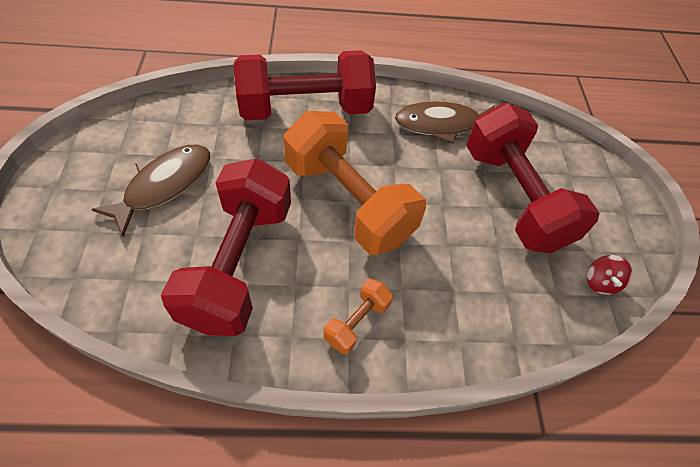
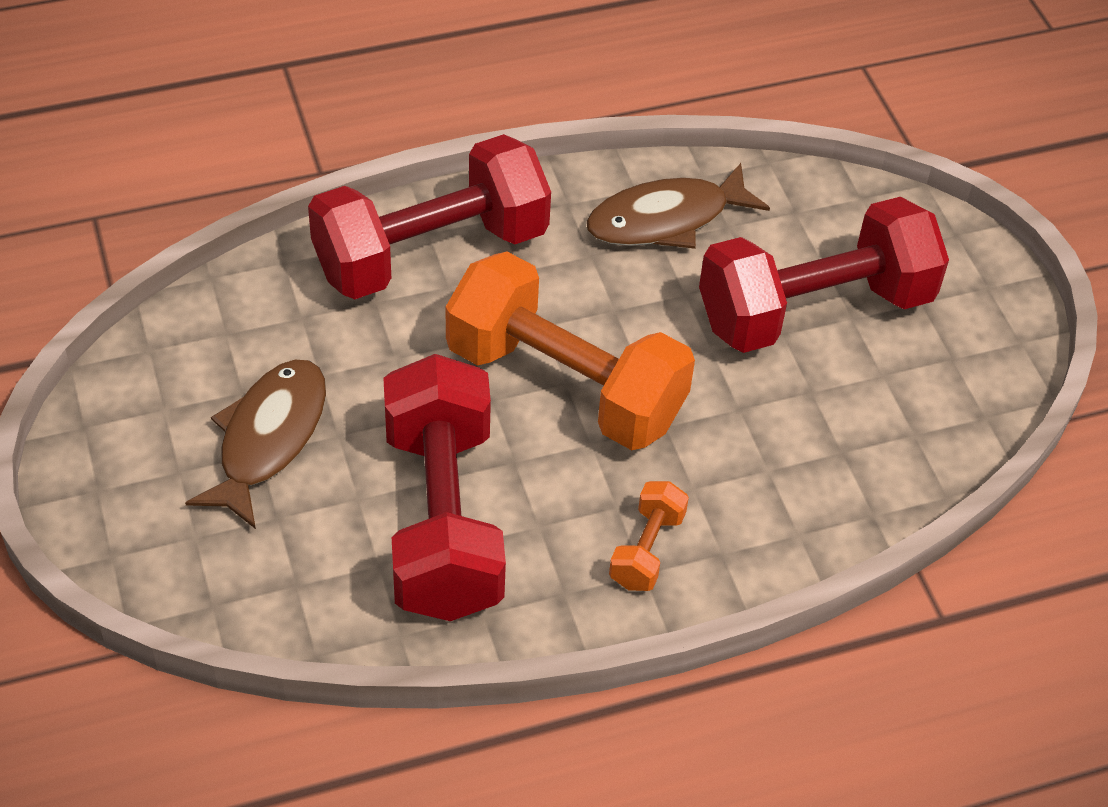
camera: 15 degrees left, 5 degrees down
red dumbbell [466,103,600,253] -> red dumbbell turned 75 degrees counterclockwise [699,197,949,353]
red spinning top [587,255,632,295] -> none

